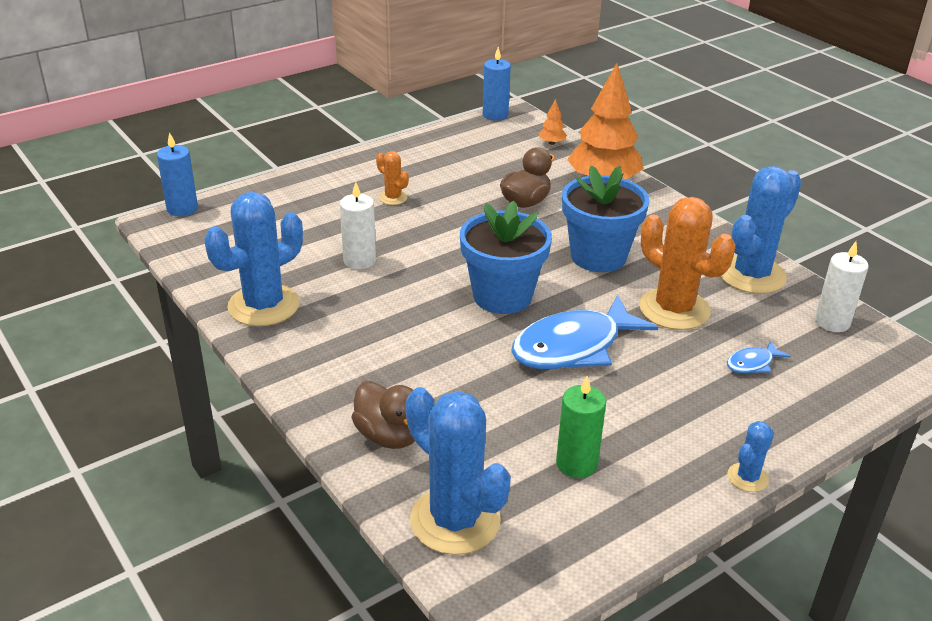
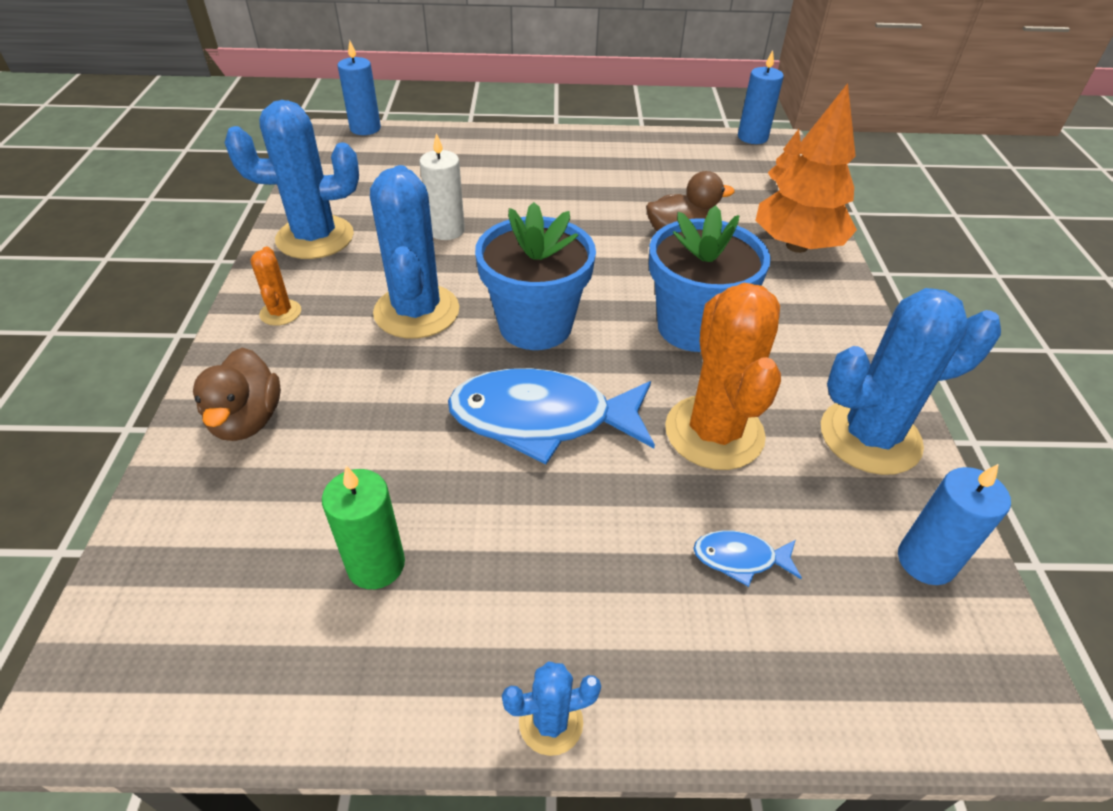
camera: 35 degrees right, 10 degrees up
orange cactus [376,151,409,205] -> orange cactus moved to [251,247,301,326]
blue cactus [406,387,511,555] -> blue cactus moved to [370,165,459,339]
white candle [815,241,869,332] -> blue candle [898,464,1011,585]

